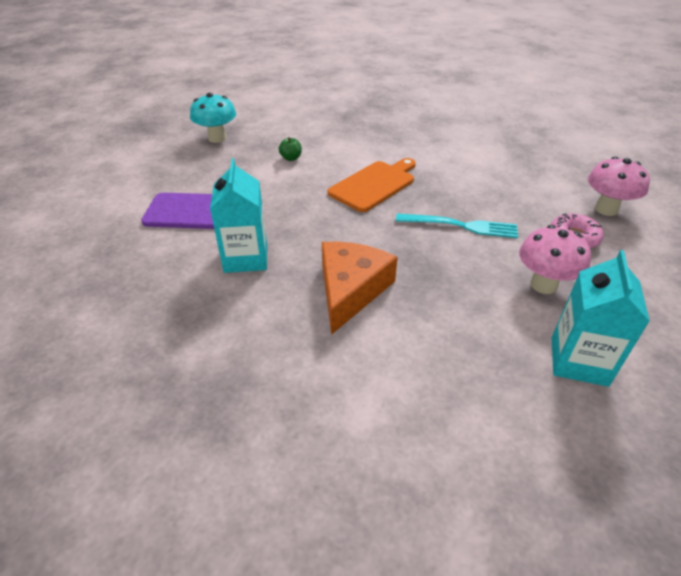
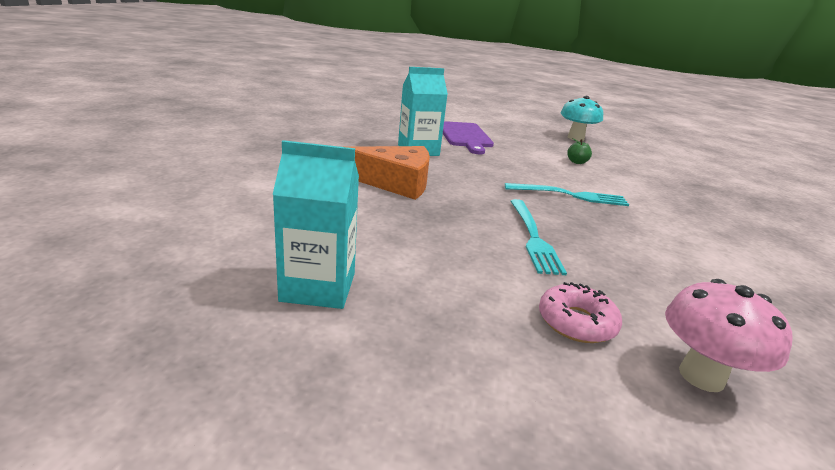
camera: 75 degrees right, 15 degrees down
orange cutting board [327,158,416,212] -> turquoise fork [505,183,629,206]
pink mushroom [519,225,591,294] -> none

